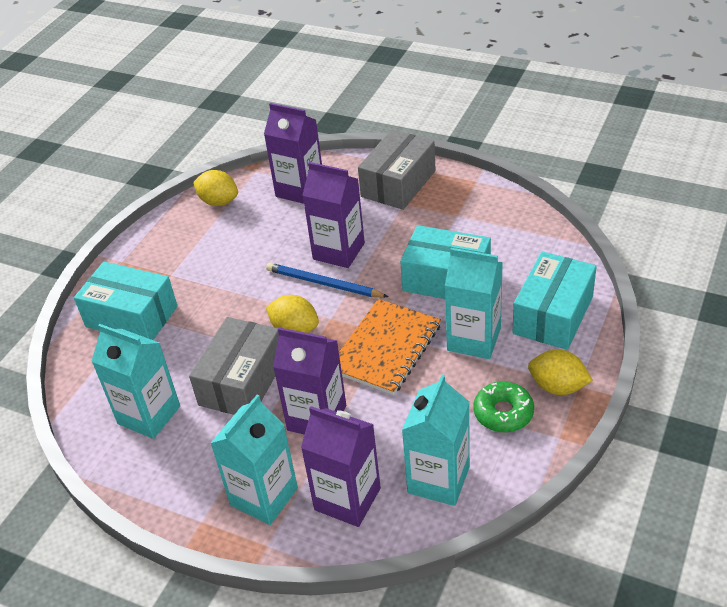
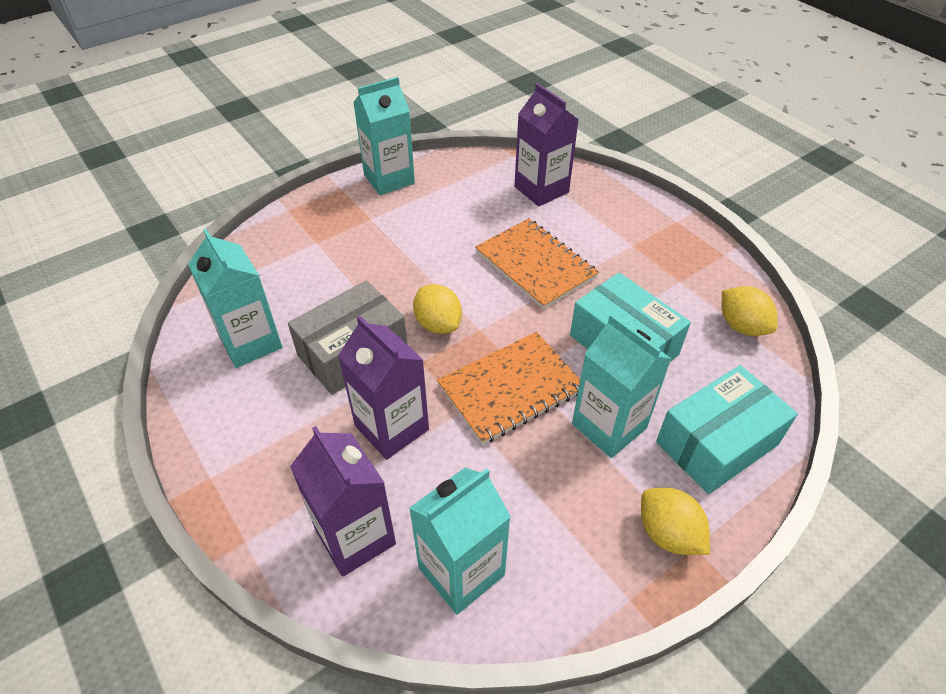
camera: 25 degrees right, 5 degrees up
turquoise box [74,261,177,340] -> none
yellow lemon [193,170,238,206] -> yellow lemon moved to [722,286,778,336]
turquoise carton [210,395,298,525] -> turquoise carton moved to [353,77,415,195]
blue pencil [266,263,389,297] -> none
purple carton [302,162,365,268] -> orange notebook [475,218,599,309]
grey box [358,130,436,210] -> none
green donut [473,381,534,433] -> none

